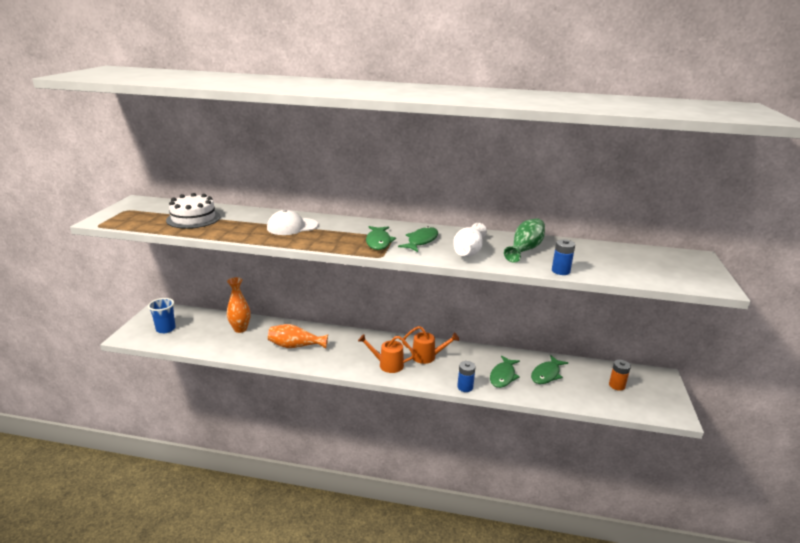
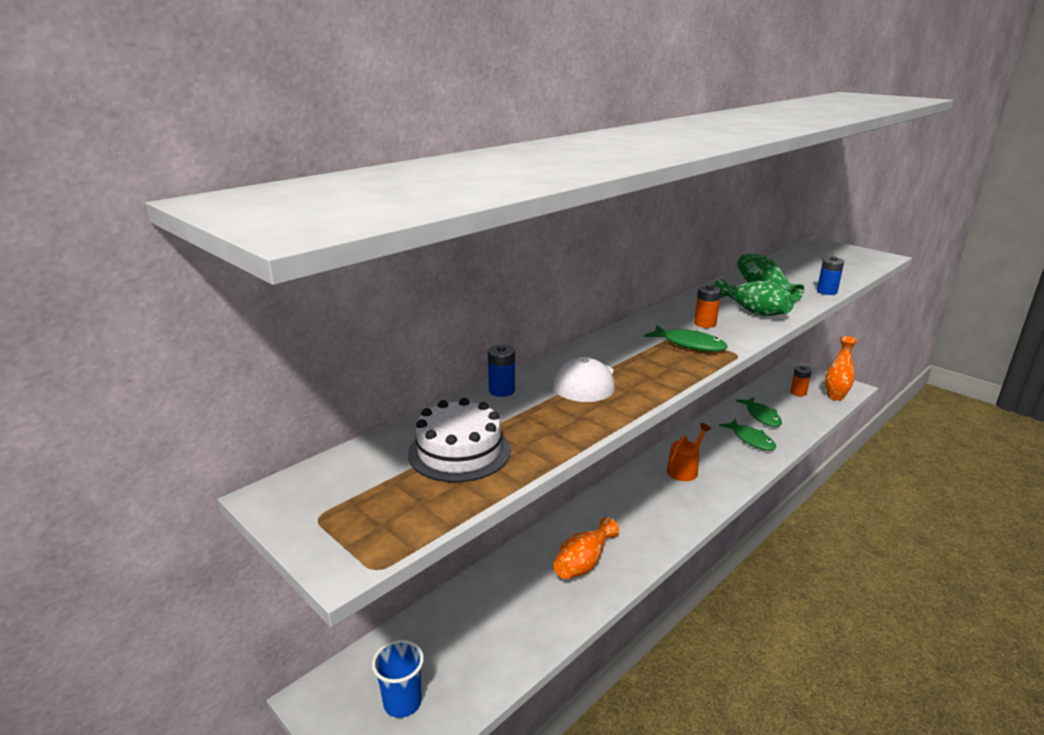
camera: 55 degrees left, 0 degrees up
orange vase [227,277,251,333] -> orange vase moved to [825,336,858,401]
orange watering can [358,334,415,373] -> none
green fish [398,226,438,252] -> orange battery [694,285,721,328]
white vase [453,223,487,257] -> green vase [713,279,794,316]
blue battery [457,361,476,392] -> blue battery moved to [488,345,515,397]

